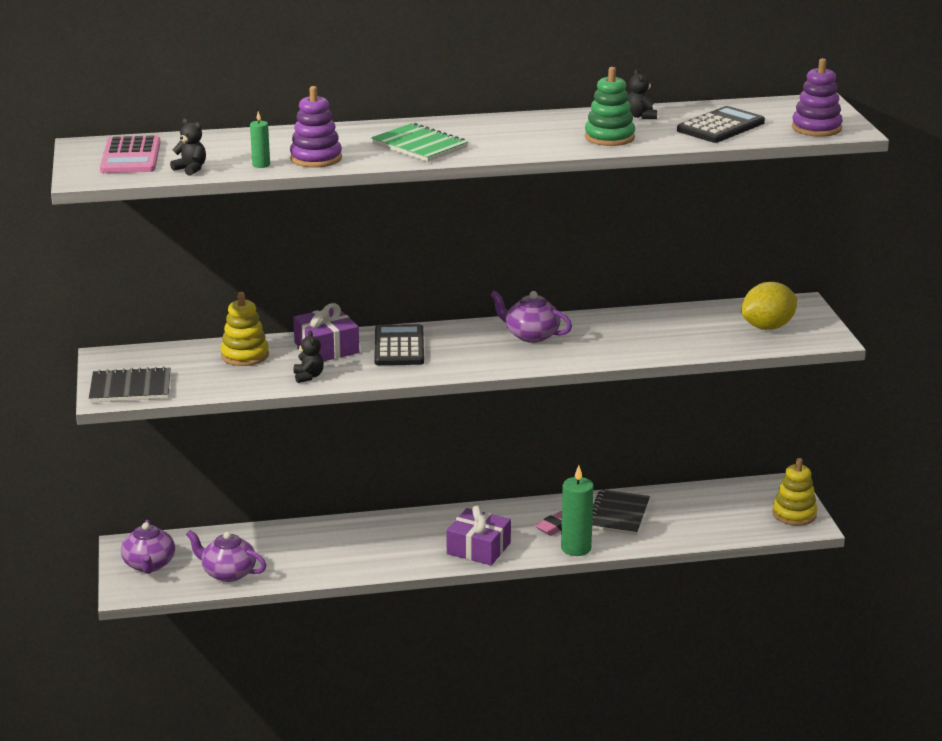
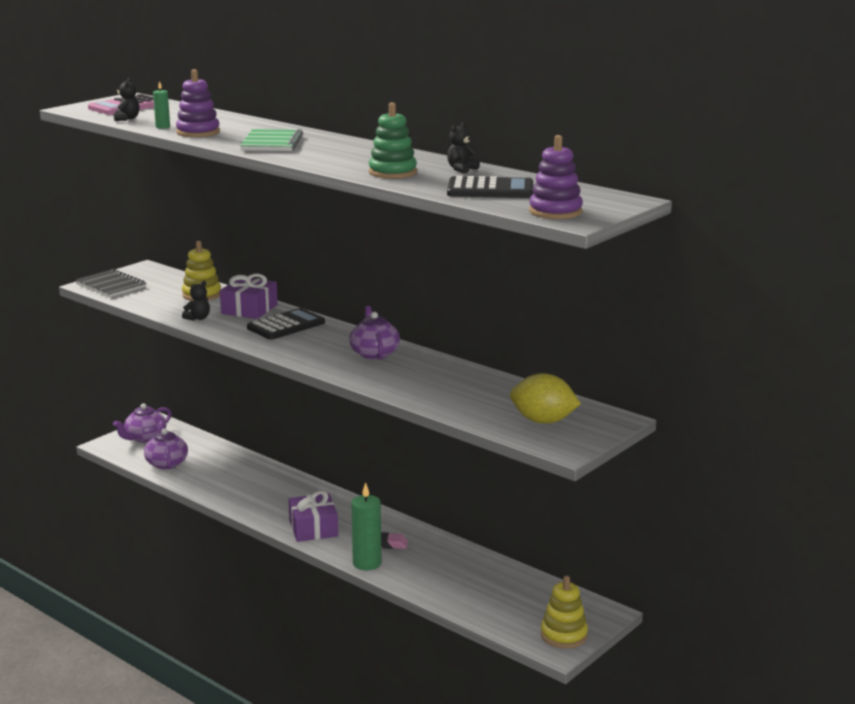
camera: 50 degrees right, 5 degrees down
black notebook [592,489,650,535] -> none

